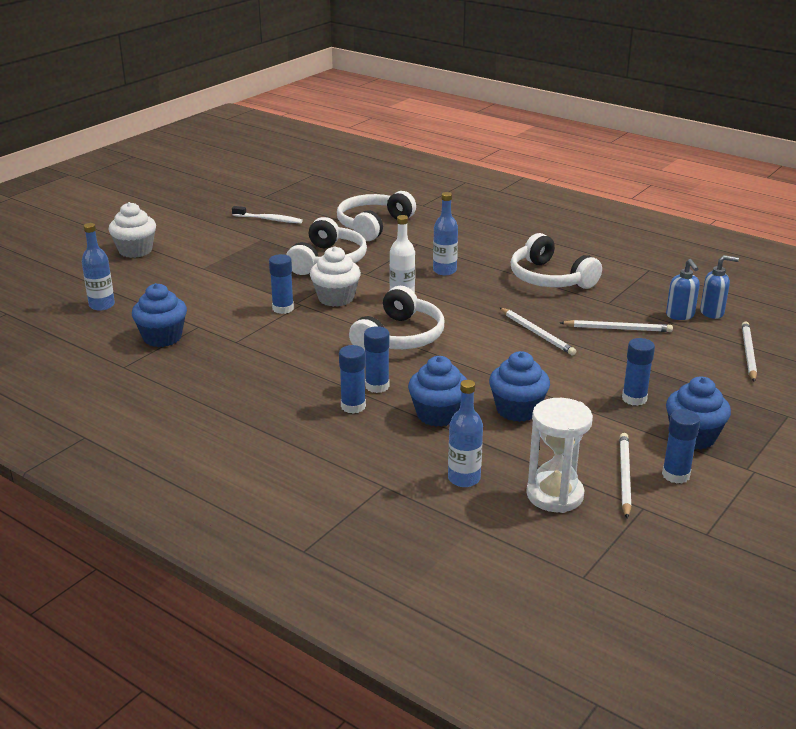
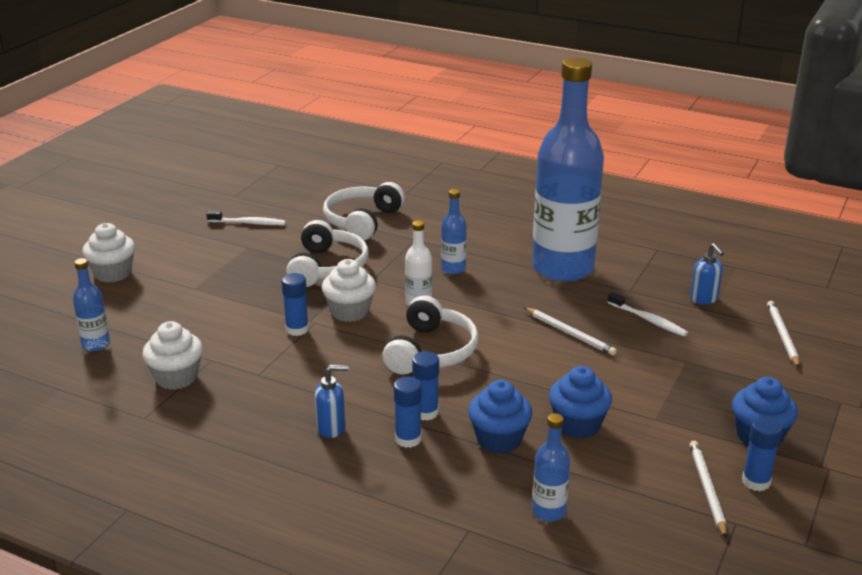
camera: 10 degrees left, 0 degrees up
blue cupcake [132,283,187,347] -> white cupcake [142,321,203,390]
white headphones [511,233,602,289] -> blue bottle [532,57,604,282]
white hourglass [526,398,593,513] -> none
white pencil [560,320,673,332] -> white toothbrush [607,292,688,337]
blue glue stick [622,338,655,406] -> none
blue soap dispenser [700,255,739,319] -> blue soap dispenser moved to [315,365,349,438]

